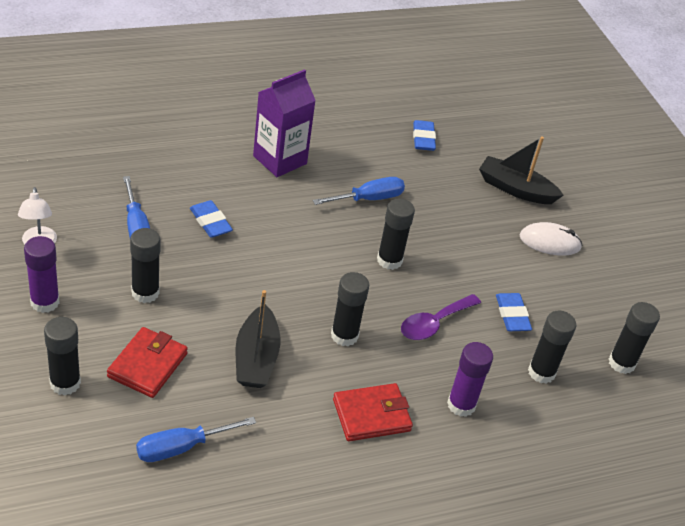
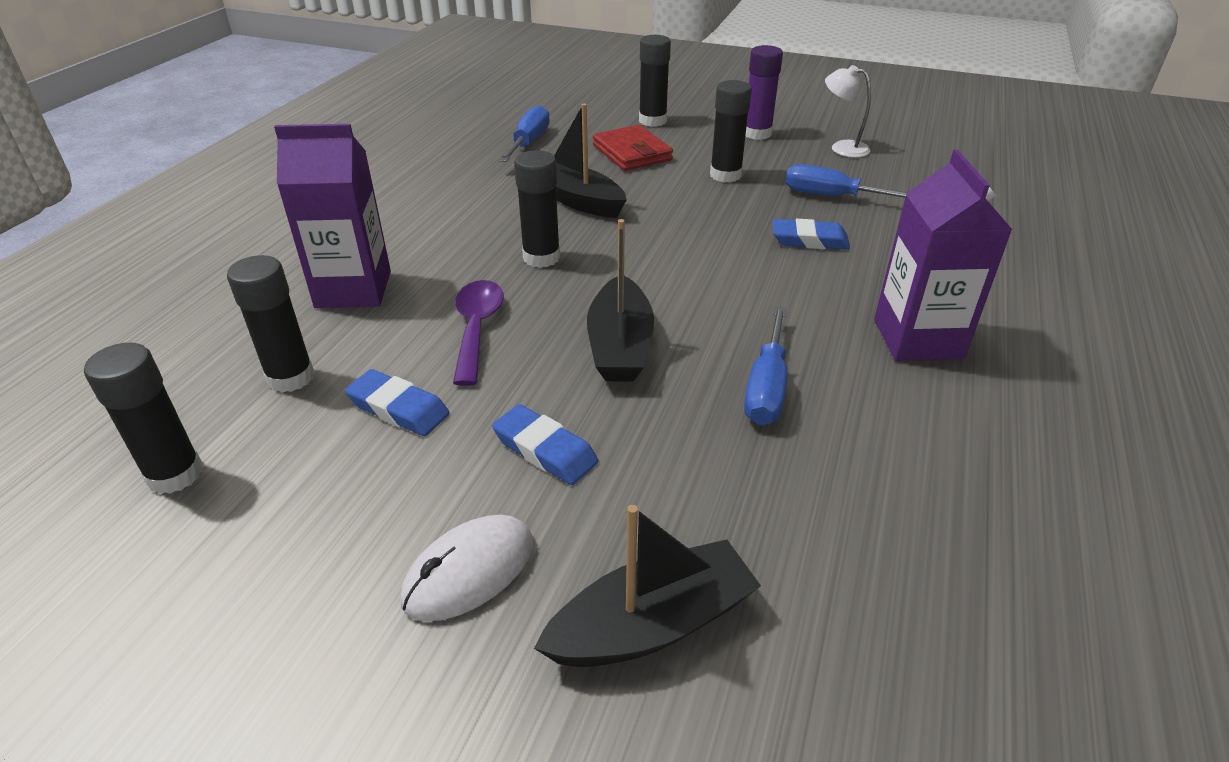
camera: 135 degrees right, 5 degrees down
red wallet [333,383,413,441] -> none
black glue stick [377,198,415,270] -> black boat [587,219,654,382]
blue eraser [413,120,436,151] -> blue eraser moved to [492,404,598,485]
purple glue stick [447,342,493,417] -> purple carton [274,124,391,308]

